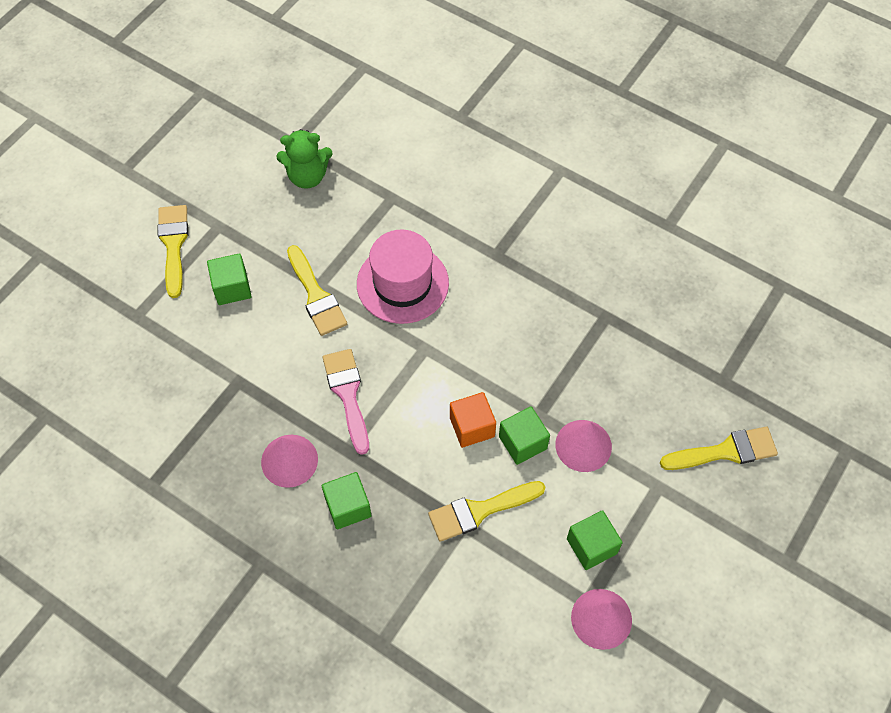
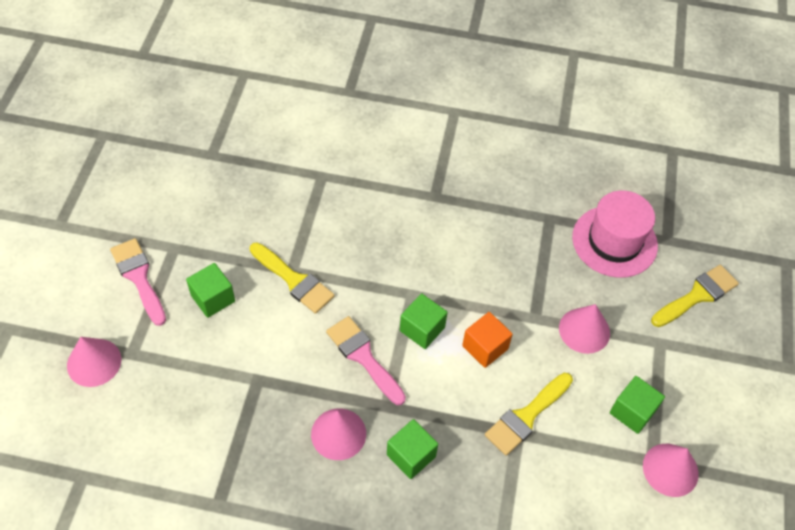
camera: 25 degrees left, 5 degrees down
yellow brush [157,205,189,298] -> pink brush [110,238,166,326]
green teddy bear [276,129,333,188] -> none
pink hat [357,229,449,324] -> pink hat moved to [572,190,658,278]
green cube [499,406,550,465] -> green cube moved to [400,294,448,349]
none -> pink cone [67,337,121,387]

